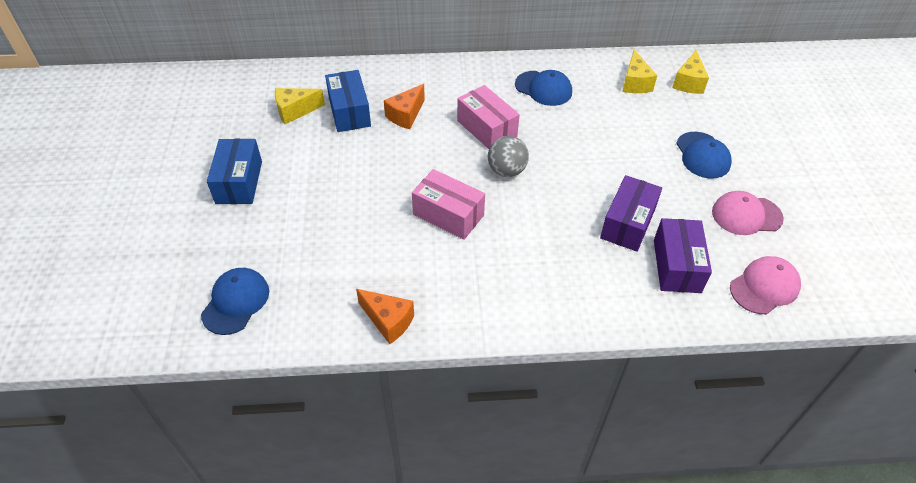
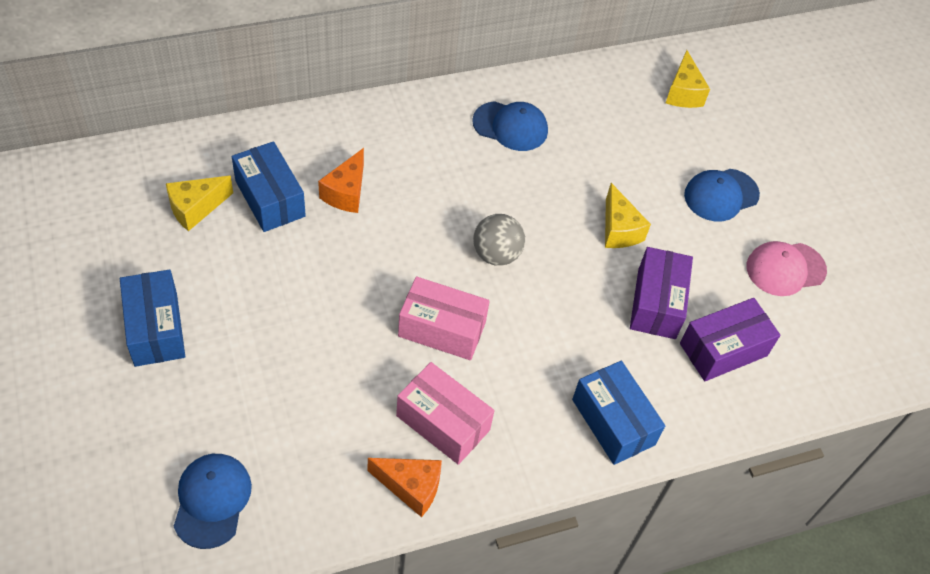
camera: 20 degrees left, 5 degrees up
pink box [457,85,520,149] -> pink box moved to [396,362,494,465]
yellow cheese [622,50,657,93] -> yellow cheese moved to [605,183,651,248]
purple box [654,218,712,293] -> purple box turned 75 degrees clockwise [680,298,781,381]
blue cap [676,132,732,179] -> blue cap turned 90 degrees clockwise [684,169,760,221]
pink cap [730,256,801,314] -> none
none -> blue box [572,361,665,465]

